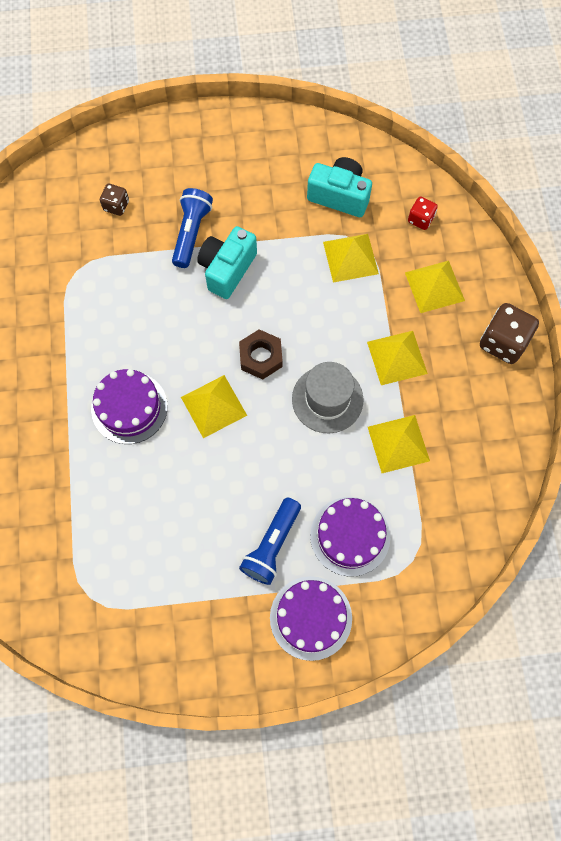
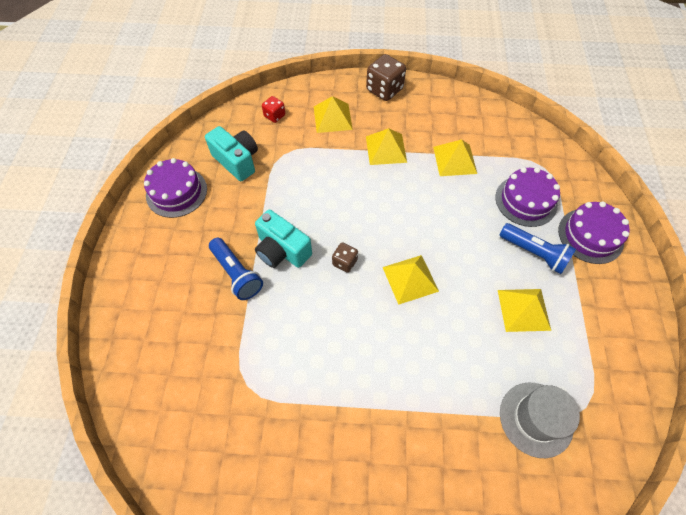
camera: 80 degrees left, 10 degrees down
purple cake [91,369,168,444] -> purple cake moved to [144,158,207,218]
brown dice [100,184,129,216] -> brown dice moved to [332,242,358,273]
blue flashlight [172,188,213,268] -> blue flashlight turned 150 degrees counterclockwise [209,238,263,300]
brown nut [239,329,283,379] -> none
grey hat [292,362,363,434] -> grey hat moved to [500,383,580,458]
turquoise camera [307,157,372,217] -> turquoise camera turned 105 degrees clockwise [205,126,258,181]
yellow pyramid [323,234,379,283] -> yellow pyramid moved to [498,289,551,332]

